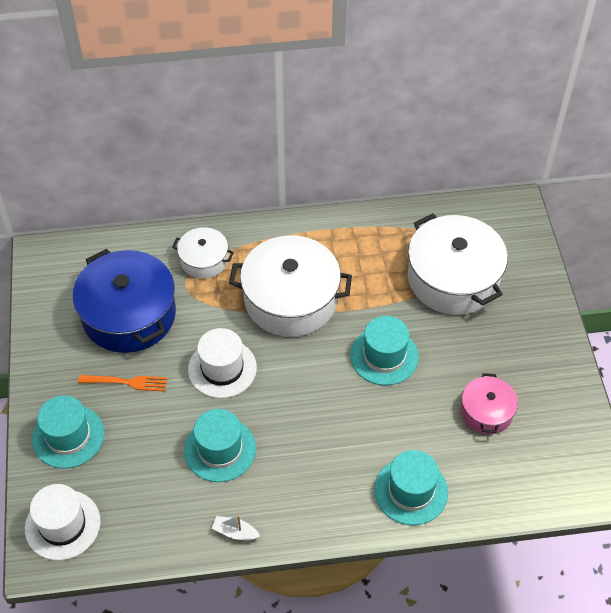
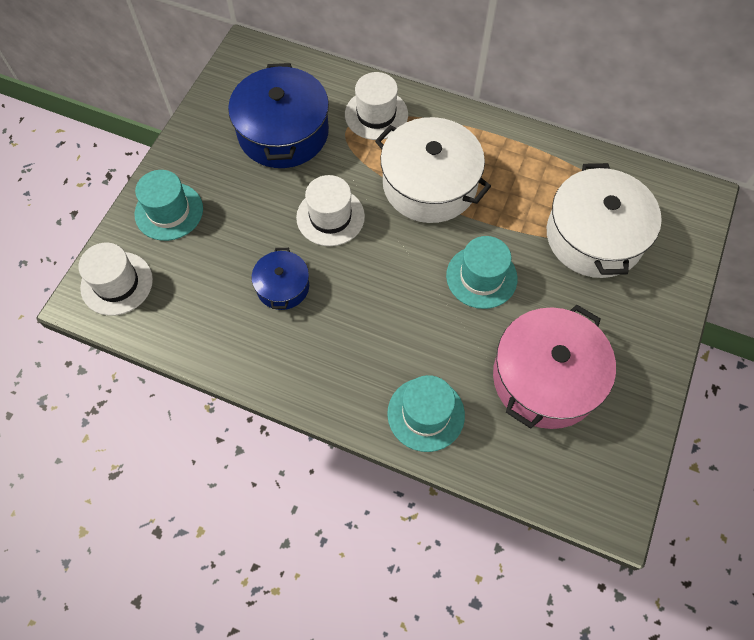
camera: 30 degrees right, 10 degrees up
orange fork [78,375,167,391] -> none
white pot [172,227,234,279] -> white hat [345,72,408,140]
turquoise hat [184,409,256,482] -> blue pot [251,248,309,310]
white boat [212,515,260,540] -> none
pink pot [461,373,518,434] -> pink pot [493,305,616,429], size x1.90

